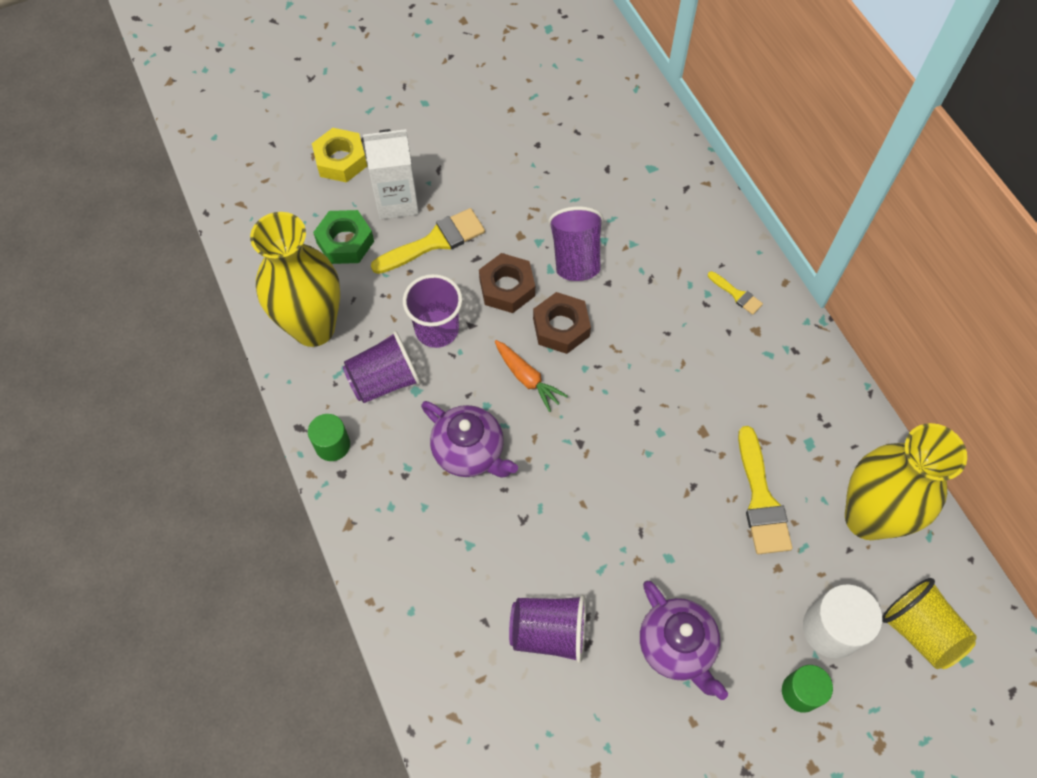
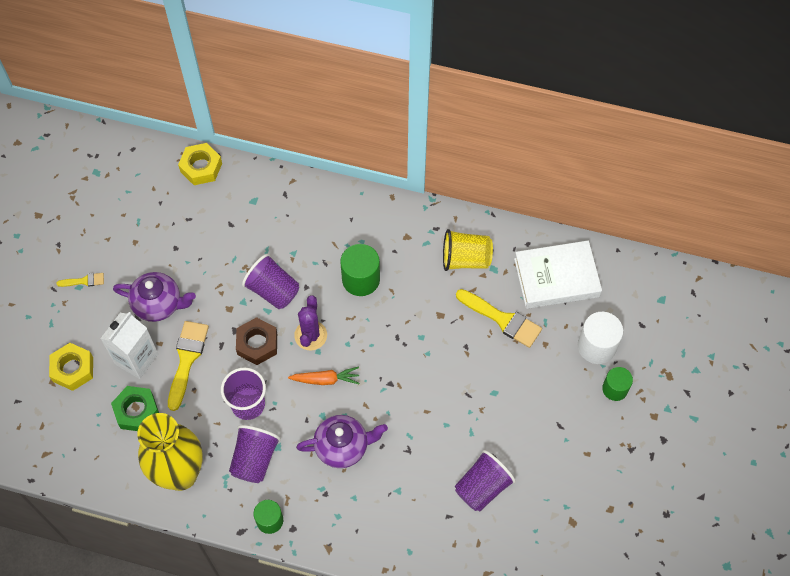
camera: 50 degrees left, 0 degrees up
brown nut [533,292,591,354] -> purple cactus [294,295,327,350]
purple teapot [640,581,728,700] -> purple teapot moved to [113,272,196,322]
yellow brush [708,271,763,315] -> yellow brush moved to [57,273,104,287]
yellow vase [845,423,967,540] -> white book [514,240,602,309]
yellow cup [882,578,977,669] -> yellow cup moved to [443,229,493,271]
none -> yellow nut [178,143,222,185]
none -> green cylinder [340,244,380,296]

